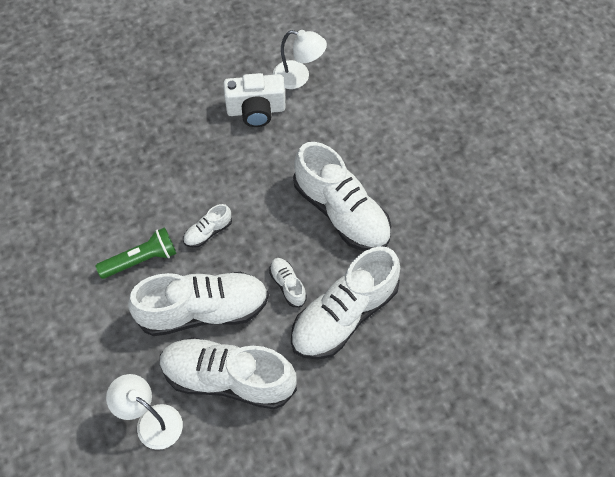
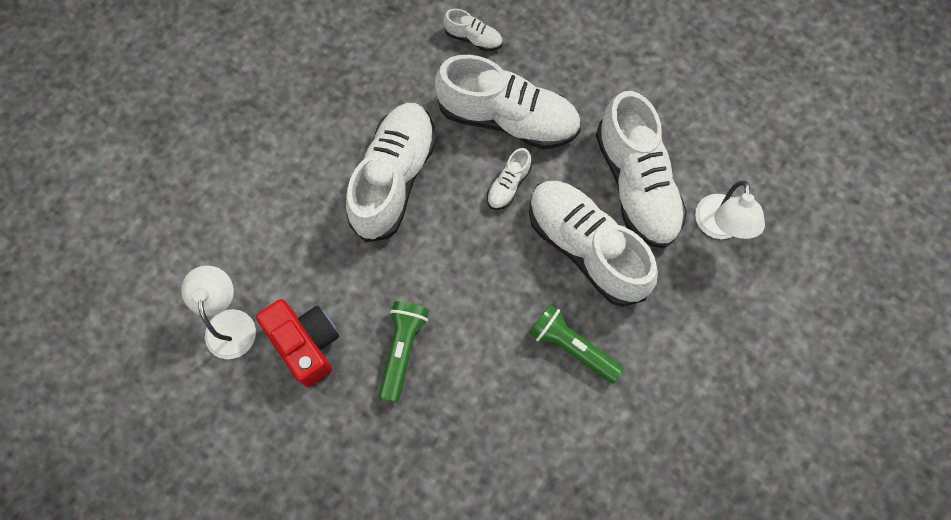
camera: 120 degrees left, 10 degrees up
white shoe [183,204,232,248] -> white shoe moved to [444,9,503,51]
white camera [223,73,286,127] -> red camera [256,299,339,387]
none -> green flashlight [379,301,429,402]

